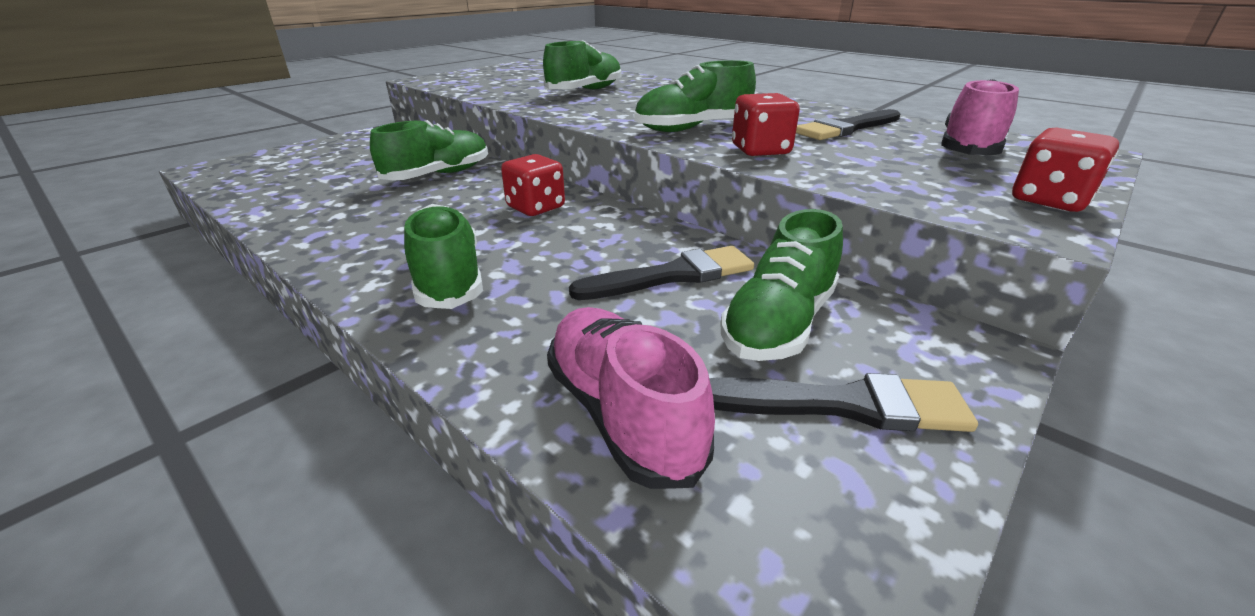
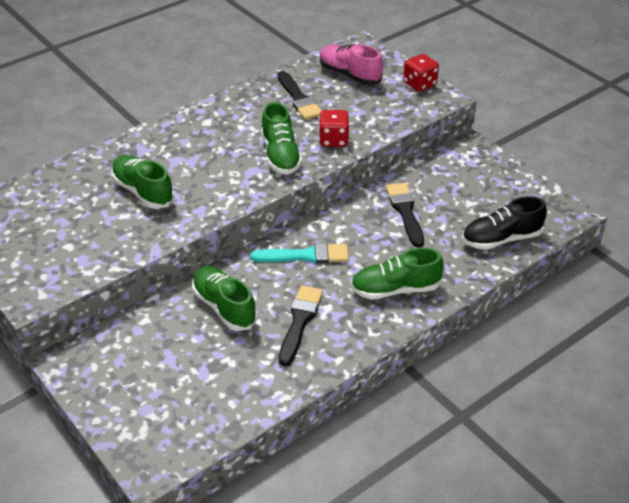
camera: 80 degrees left, 10 degrees up
red dice [501,154,565,216] -> turquoise brush [250,243,349,264]
pink shoe [547,307,715,489] -> black shoe [462,196,547,250]
black brush [709,373,978,432] -> black brush moved to [279,286,323,366]
green shoe [720,209,843,361] -> none

